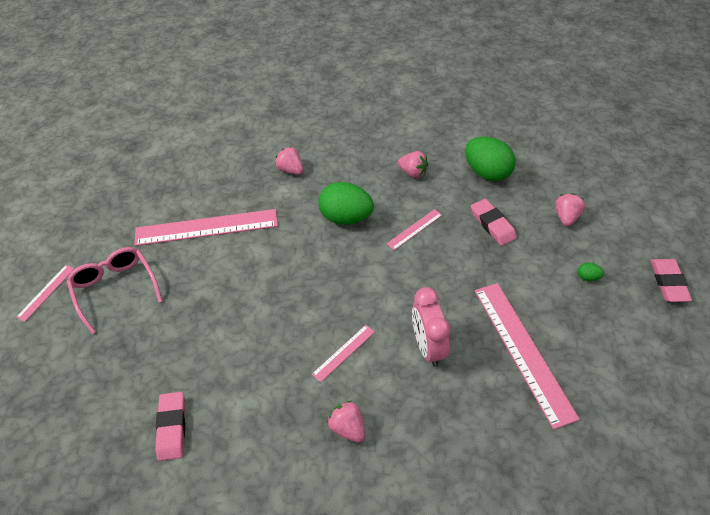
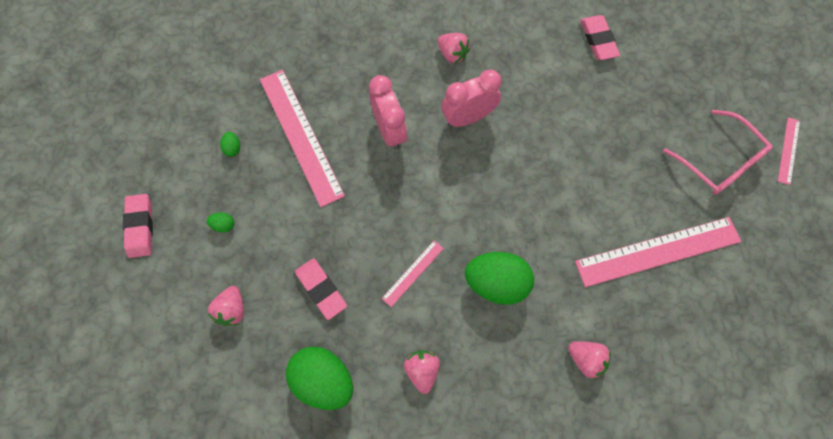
camera: 170 degrees right, 20 degrees up
pink ruler [312,325,375,382] -> pink clock [441,69,501,127]
pink strawberry [398,151,428,178] -> pink strawberry turned 60 degrees clockwise [404,350,440,394]
none -> green egg [220,132,240,157]

